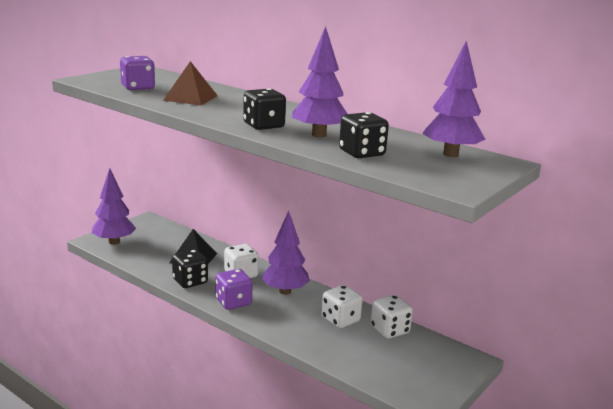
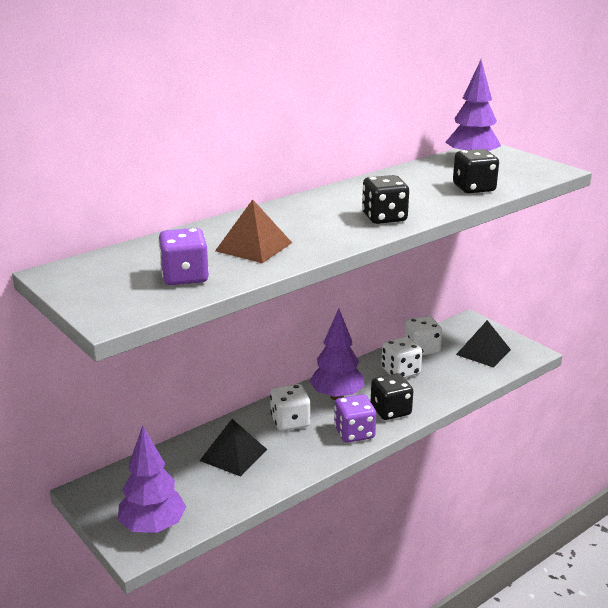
camera: 75 degrees left, 5 degrees up
black dice [172,249,208,288] -> black dice moved to [371,373,413,420]
purple tree [292,26,347,138] -> none
none -> black pyramid [456,320,511,368]

